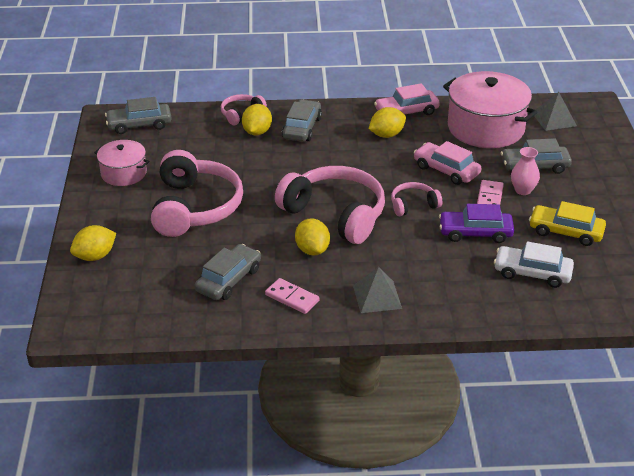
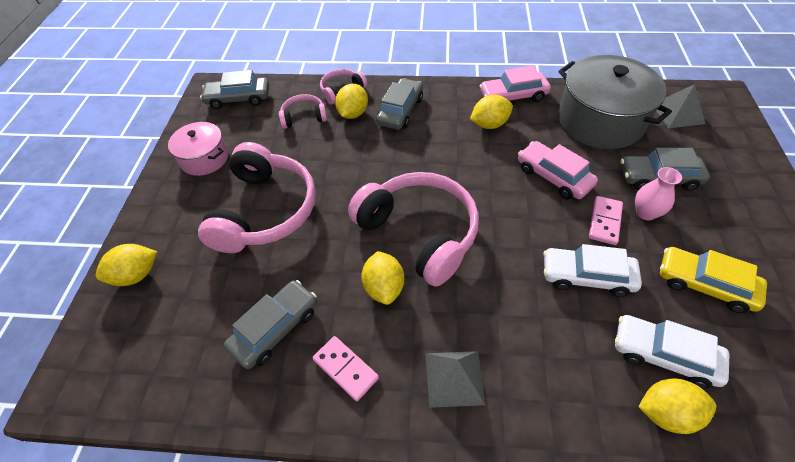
camera: 10 degrees right, 15 degrees up
pink headphones [391,182,442,216] -> pink headphones moved to [279,94,327,129]
purple car [439,204,514,243] -> white car [543,244,642,297]
pink pot [443,71,537,148] -> grey pot [558,55,672,149]
none -> yellow lemon [638,379,716,434]

